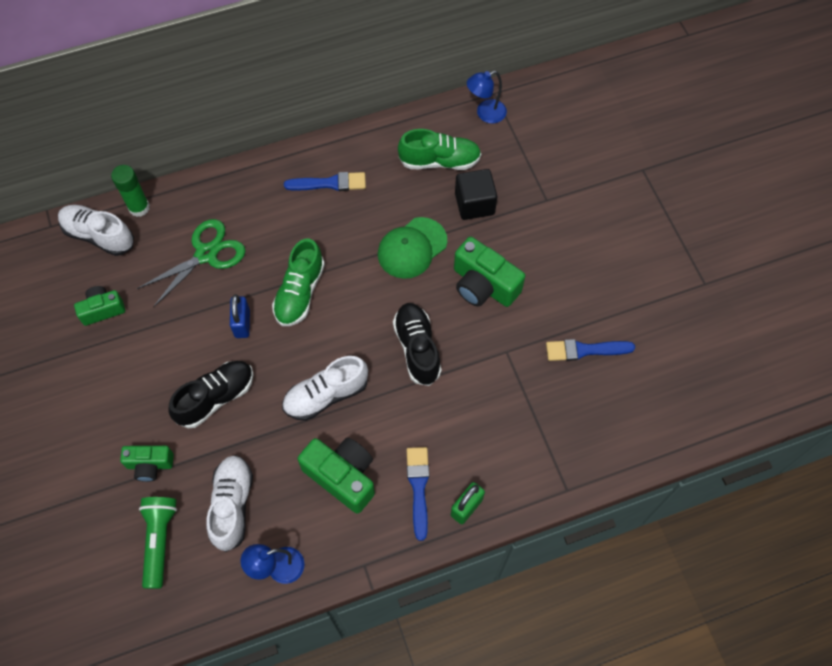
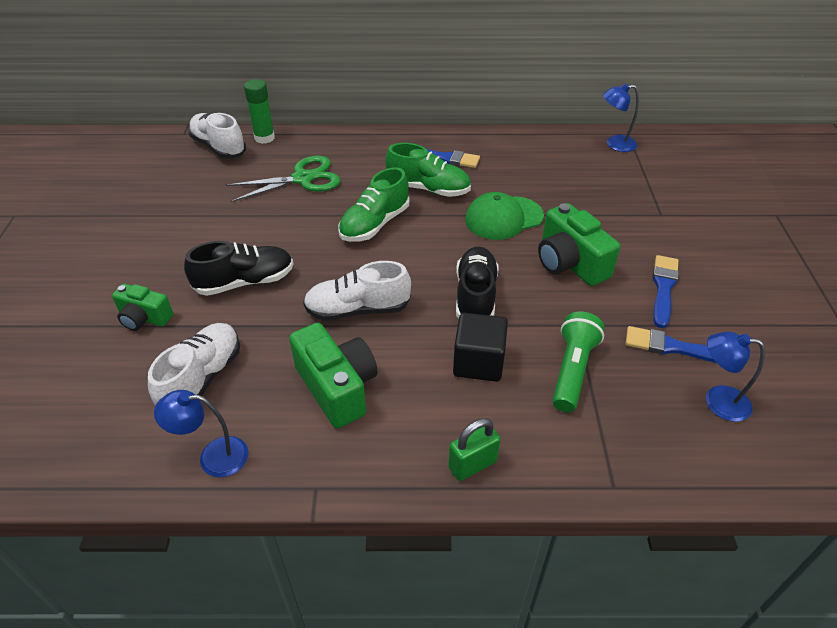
camera: 20 degrees right, 20 degrees down
green camera [74,286,125,326] -> none
green flashlight [139,497,177,589] -> green flashlight moved to [552,311,604,412]
blue padlock [230,294,250,338] -> none
green shoe [398,129,481,170] -> green shoe moved to [385,143,471,197]
blue brush [407,447,430,541] -> blue brush moved to [653,255,679,328]
black cube [455,169,497,220] -> black cube moved to [453,313,508,382]
none -> blue lamp [706,332,765,422]

